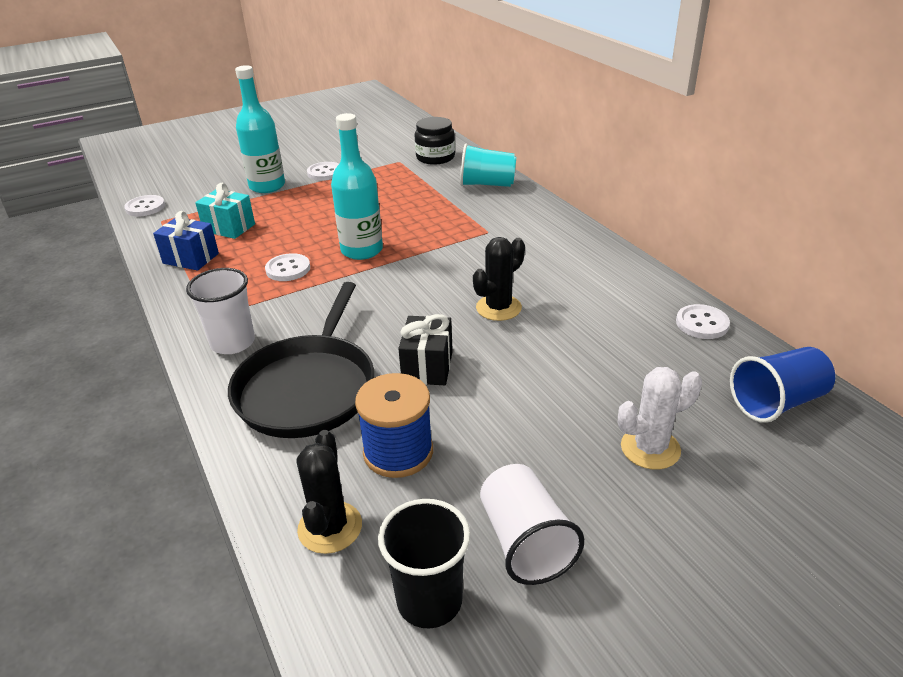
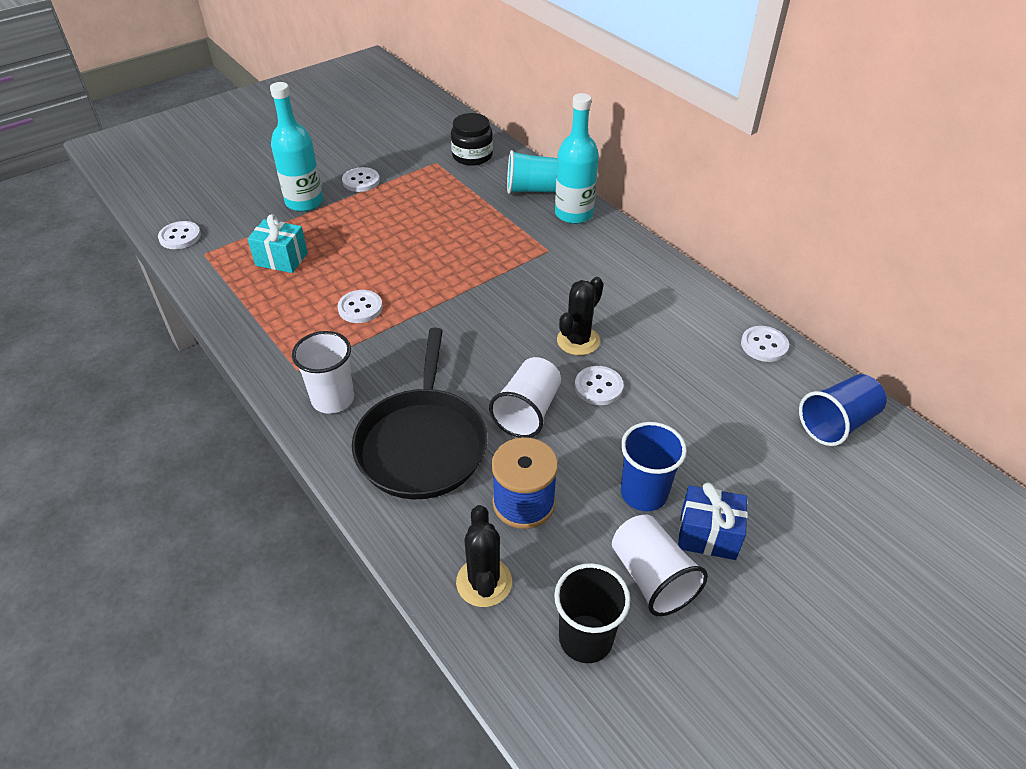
camera: 10 degrees left, 10 degrees up
blue gift [153,211,219,271] -> blue gift moved to [678,482,748,560]
turquoise bottle [331,113,383,260] -> turquoise bottle moved to [555,93,599,224]
black gift [398,314,453,385] -> white cup [489,357,561,438]
white cactus [618,367,702,470] -> none
none -> white button [575,366,624,405]
none -> blue cup [621,422,687,511]

